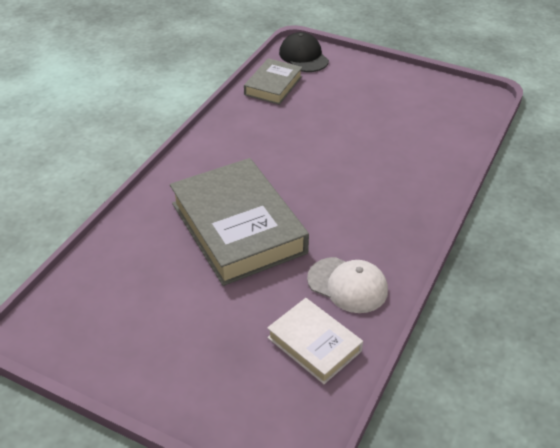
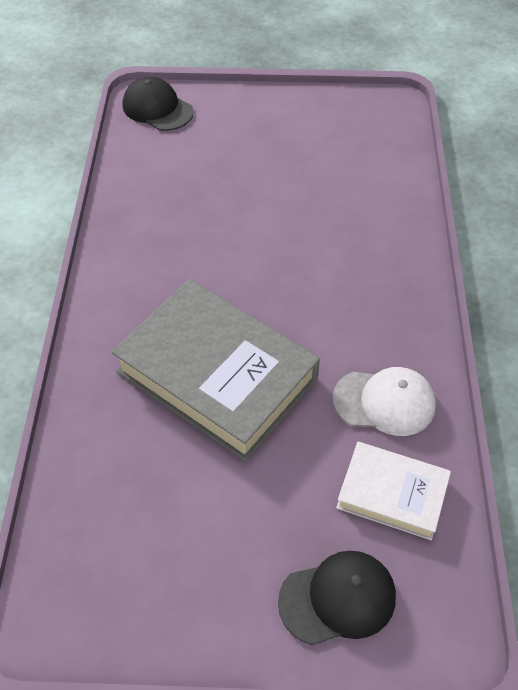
camera: 25 degrees left, 10 degrees up
grey book [244,58,302,105] -> none
none -> black cap [278,551,396,645]

